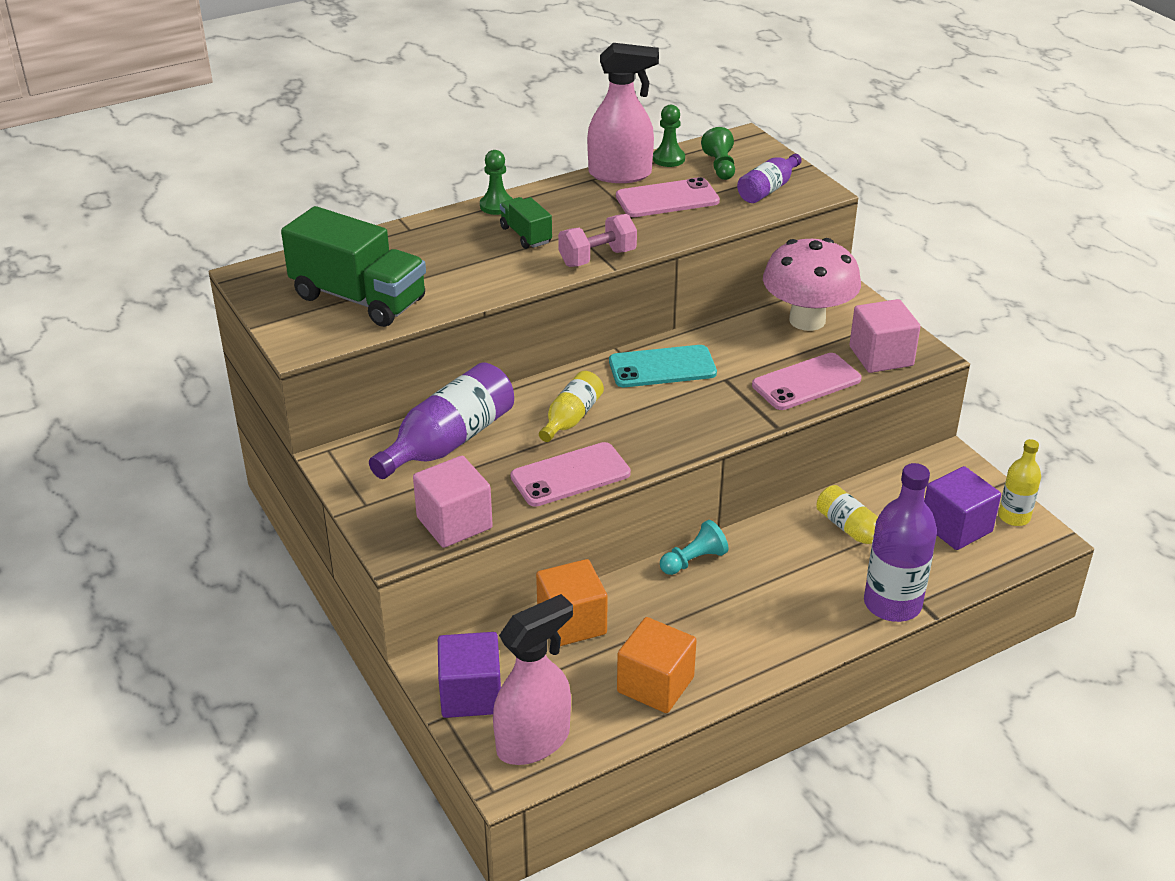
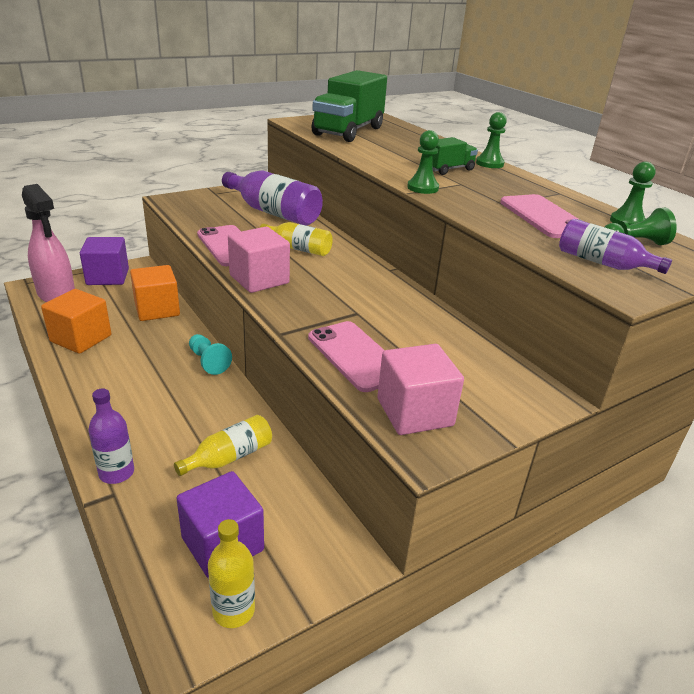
camera: 85 degrees right, 5 degrees down
pink cube [413,456,493,548] -> pink cube moved to [228,227,290,293]
pink dumbbell [558,214,637,267] -> green pawn [407,130,439,194]
pink spray bottle [587,43,659,183] -> none
turquoise phone [609,345,717,387] -> none
pink mushroom [763,238,861,331] -> none
purple bottle [864,463,937,622] -> purple bottle [88,389,134,484], size x0.58

